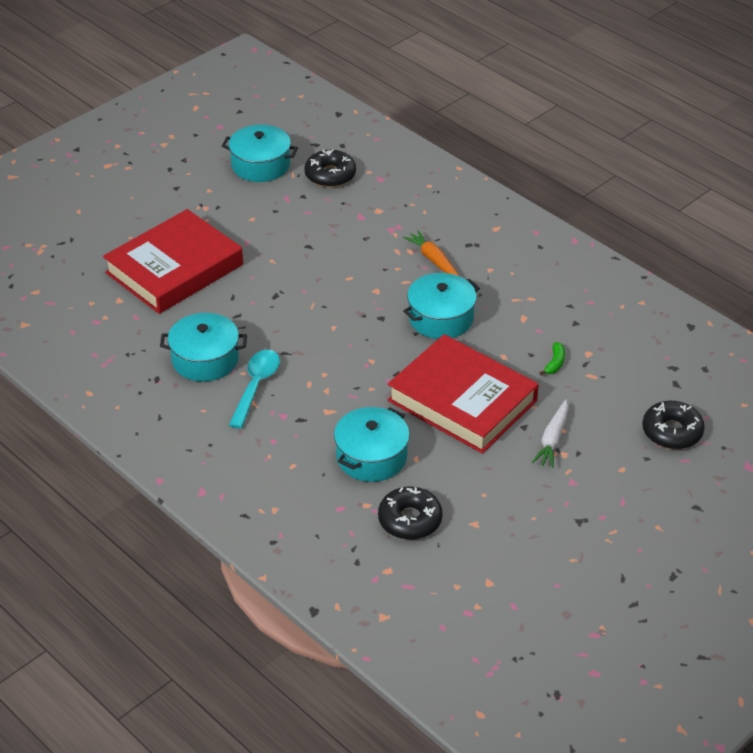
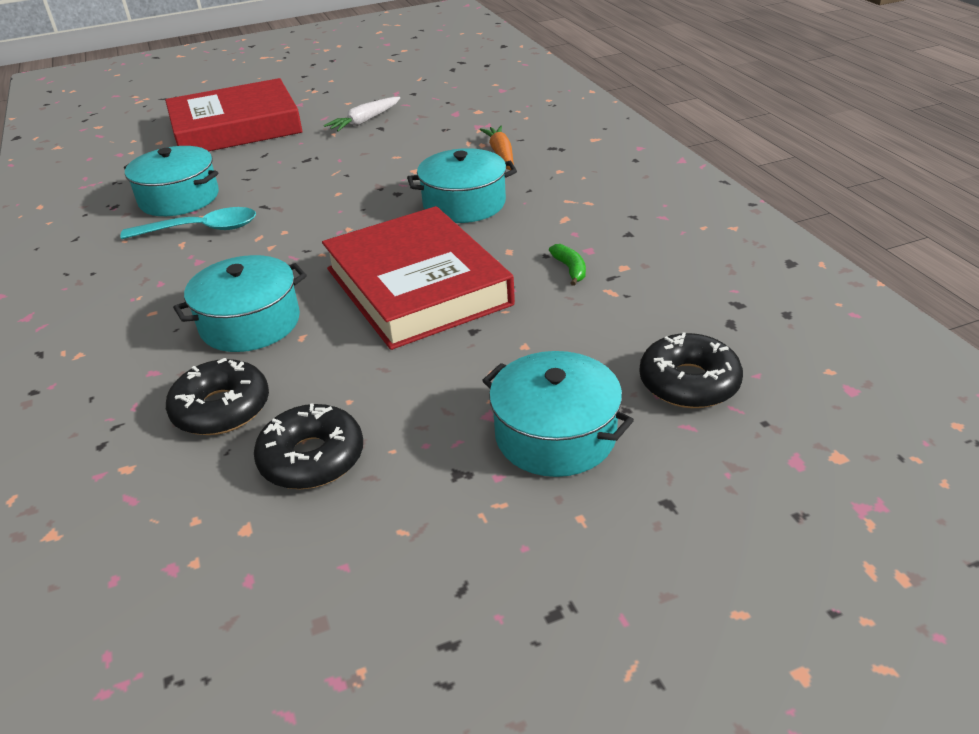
camera: 25 degrees right, 5 degrees down
turquoise pot [222,125,298,182] -> turquoise pot moved to [482,351,634,477]
turquoise spoon [229,350,280,429] -> turquoise spoon turned 45 degrees clockwise [120,207,256,239]
black donut [305,149,356,187] -> black donut moved to [254,403,363,489]
white carrot [532,400,568,468] -> white carrot moved to [324,97,400,132]
green banana [539,342,565,375] -> green banana turned 60 degrees counterclockwise [549,244,586,286]

